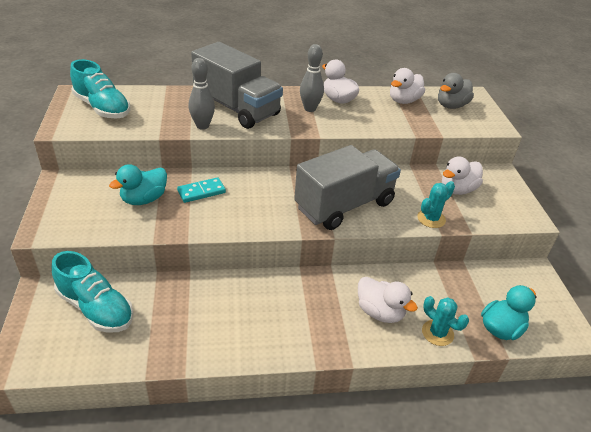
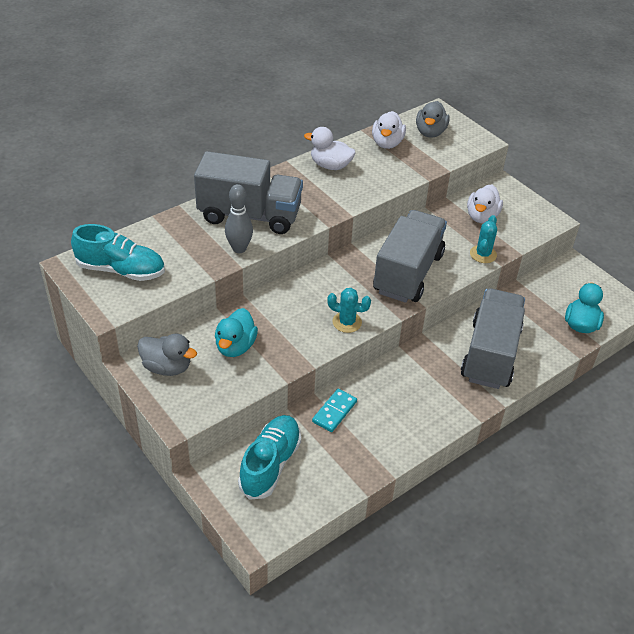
camera: 30 degrees left, 5 degrees up
turquoise shoe [52,251,134,333] -> turquoise shoe turned 75 degrees counterclockwise [238,415,301,500]
turquoise domino [177,177,226,203] -> turquoise domino moved to [312,389,357,432]
grey bowling pin [300,44,324,112] -> none
white duck [358,277,418,323] -> grey truck [461,288,525,389]
turquoise cactus [422,296,469,346] -> turquoise cactus moved to [327,288,371,333]
none -> grey duck [137,334,197,376]

